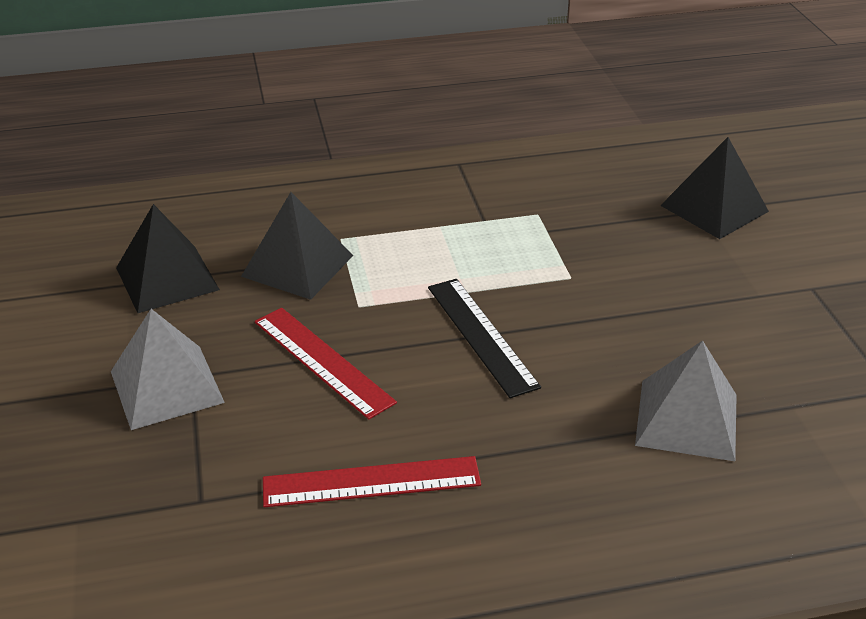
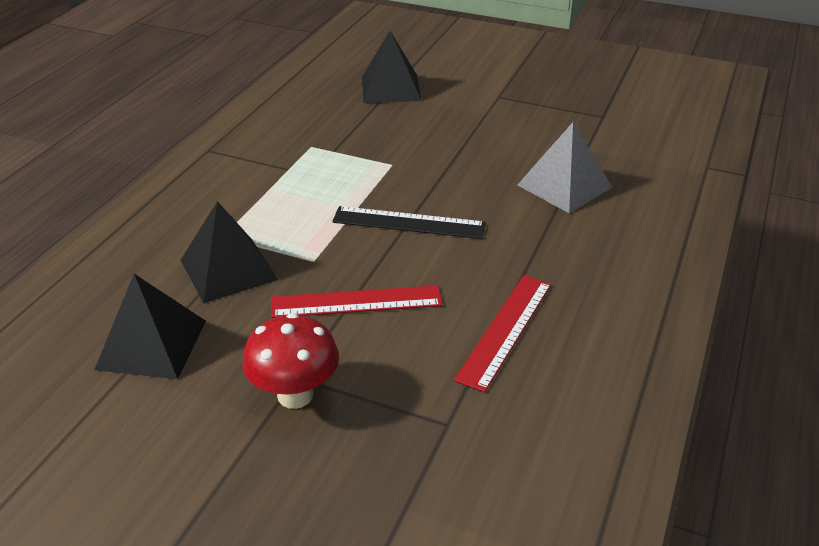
camera: 55 degrees left, 0 degrees up
grey pyramid [111,309,225,430] -> red mushroom [243,313,339,409]

